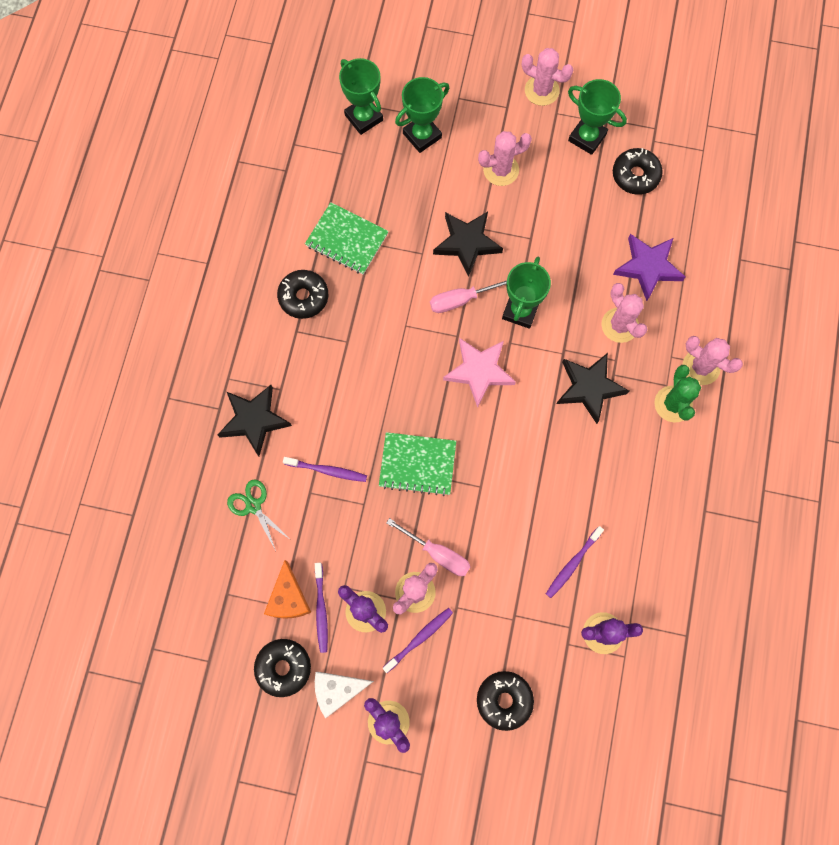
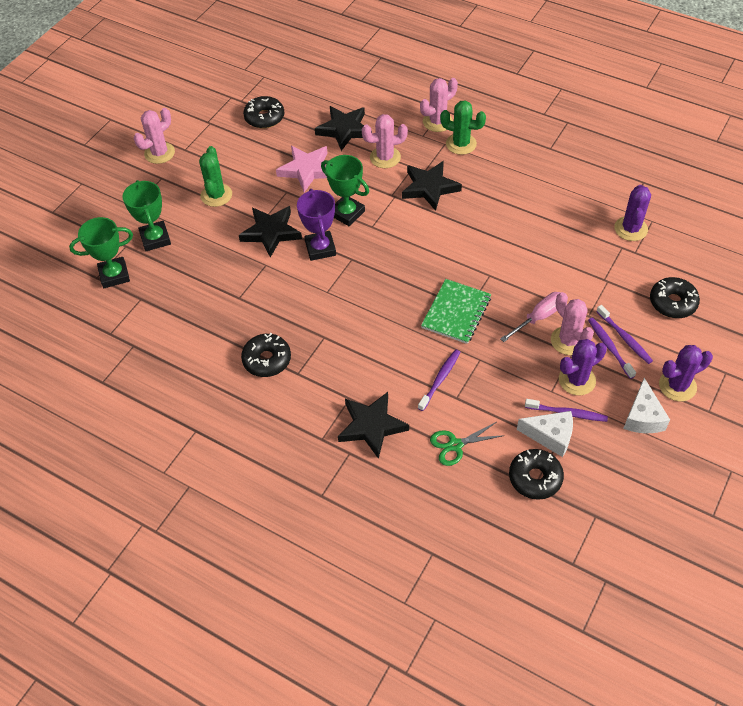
camera: 70 degrees left, 20 degrees down
black donut [254,639,311,697] -> black donut moved to [509,449,564,500]
orange cheese [264,560,311,619] -> white cheese [517,411,573,457]
green notebook [305,202,389,275] -> none
pink screwdriver [430,281,507,313] -> purple trophy [297,189,336,261]
pink star [443,338,516,408] -> pink star moved to [276,146,327,192]
pink cactus [478,131,532,186] -> green cactus [199,146,232,207]
purple toothbrush [546,526,604,598] -> purple toothbrush moved to [596,305,653,364]
green trophy [568,79,627,155] -> none
purple star [613,234,685,301] -> black star [315,106,372,151]

